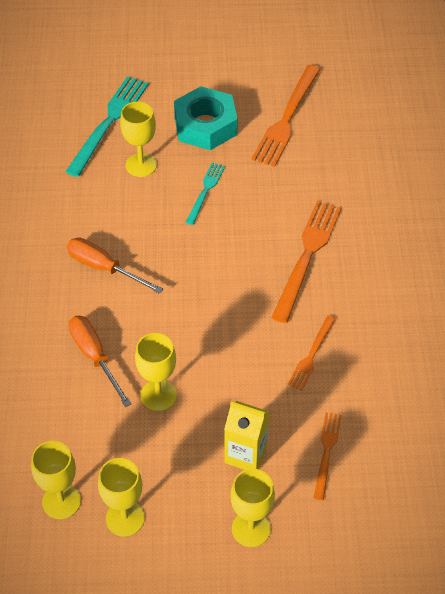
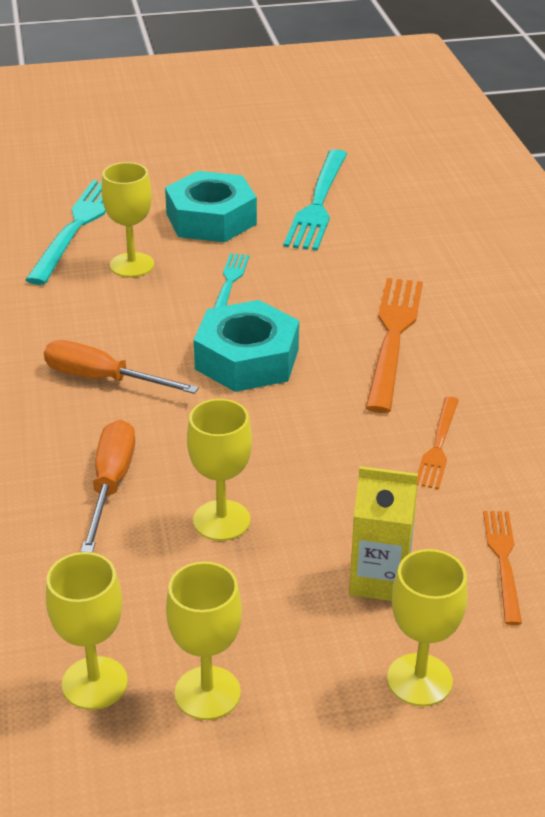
camera: 10 degrees left, 15 degrees down
orange screwdriver [69,316,132,407] -> orange screwdriver turned 45 degrees clockwise [81,420,135,553]
orange fork [252,65,321,167] -> turquoise fork [284,149,347,251]
none -> turquoise nut [194,300,299,392]

